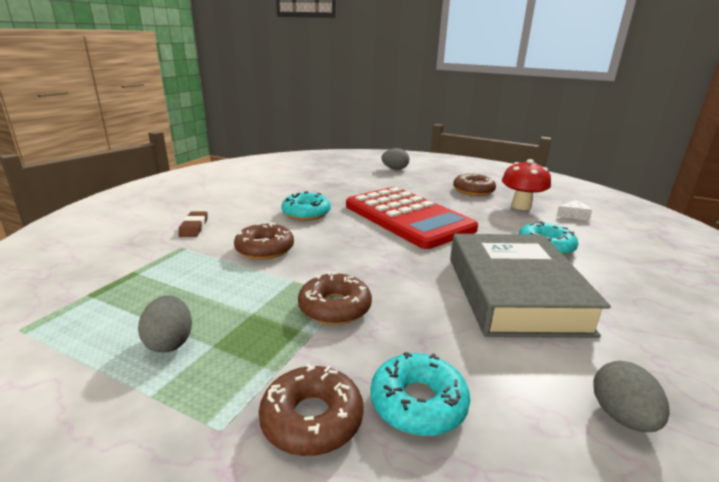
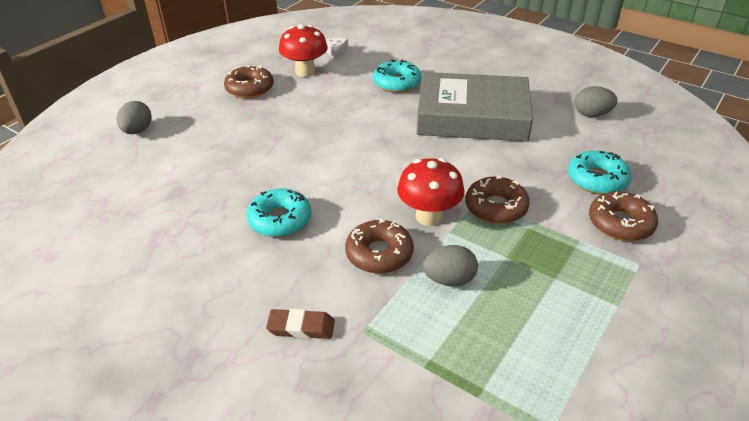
camera: 80 degrees left, 15 degrees up
grey egg [138,295,192,353] -> grey egg moved to [423,245,478,286]
red calculator [346,187,478,249] -> none
none -> red mushroom [397,158,465,226]

